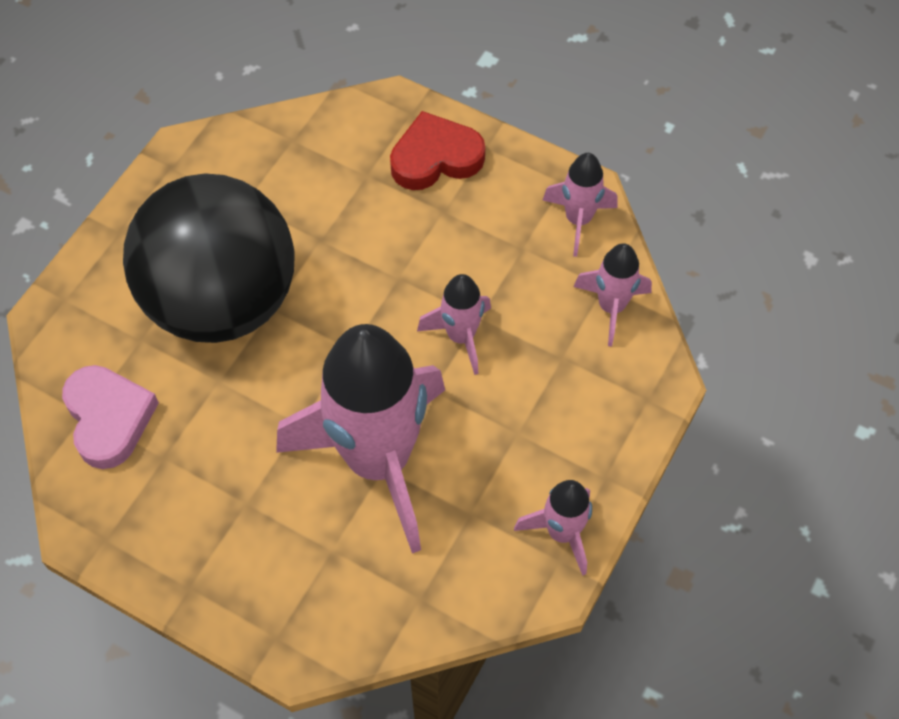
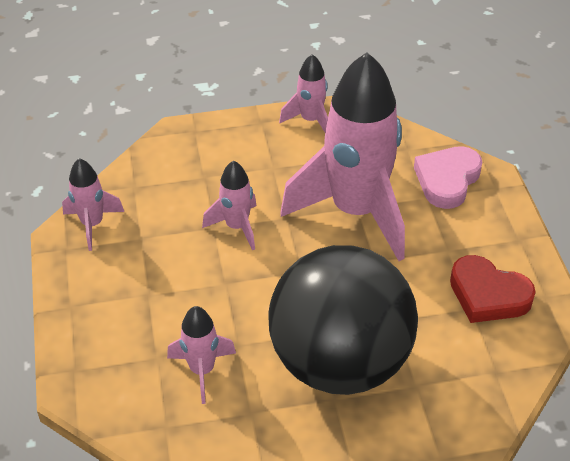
camera: 130 degrees left, 15 degrees down
pink heart [62,365,159,469] -> pink heart moved to [414,146,482,209]
red heart [390,111,485,190] -> red heart moved to [450,255,536,323]
pink rocket [573,243,652,346] -> pink rocket moved to [167,306,236,404]

